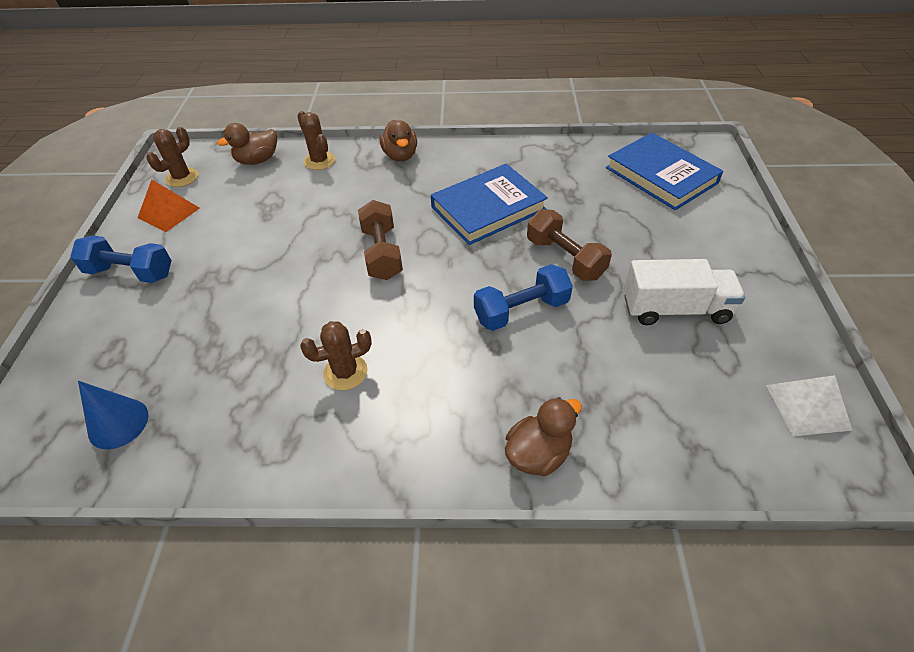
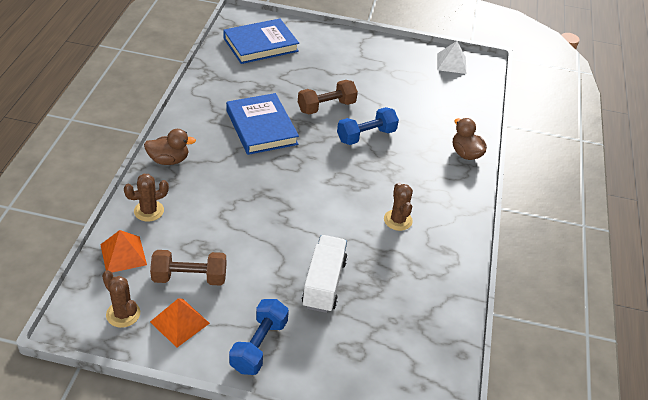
camera: 85 degrees left, 5 degrees down
blue cone [78,381,149,449] -> none
brown duck [217,123,277,165] -> orange pyramid [100,230,147,273]
brown dumbbell [358,200,403,280] -> brown dumbbell moved to [150,250,226,286]
blue dumbbell [474,264,573,331] -> blue dumbbell turned 75 degrees clockwise [337,107,399,145]
white truck [624,259,745,325] -> white truck moved to [302,235,348,313]

